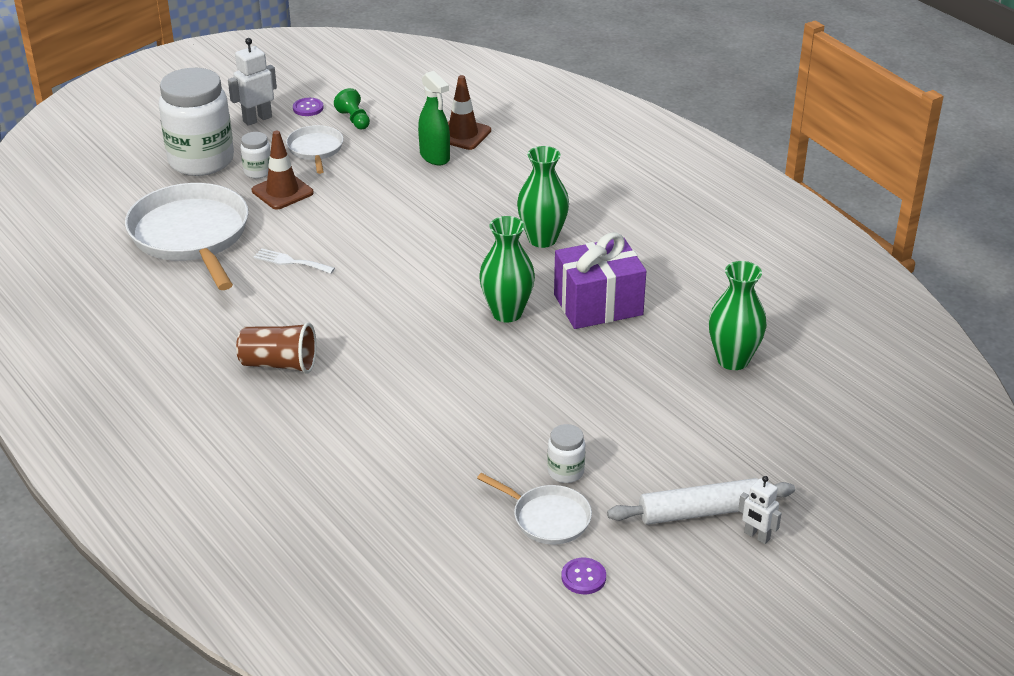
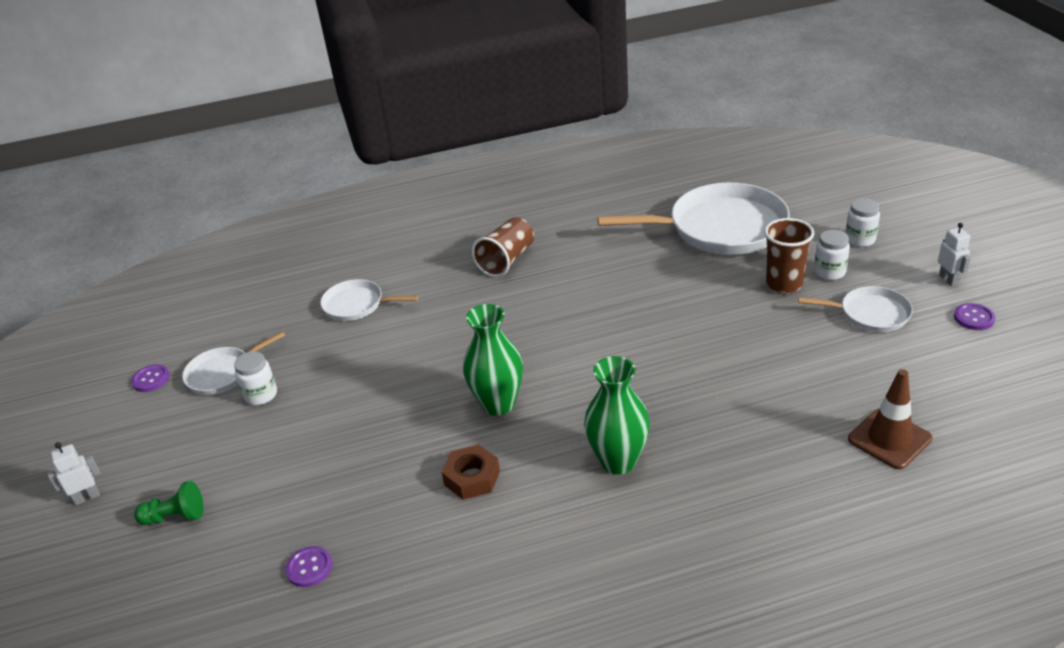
camera: 115 degrees right, 0 degrees up
white jar [158,68,234,176] -> white jar [845,198,880,247], size x0.43
white robot [228,38,277,126] -> white robot [938,223,971,286], size x0.64
brown traffic cone [252,131,314,210] -> brown cup [764,218,814,293]
white fork [253,248,335,274] -> none
green pawn [334,88,370,129] -> green pawn moved to [134,481,204,525]
green spray bottle [418,71,450,165] -> none
purple gift [554,232,646,329] -> brown nut [442,445,500,500]
white rolling pin [607,478,795,525] -> none
green vase [709,261,767,370] -> purple button [285,546,332,587]
none -> white pan [320,279,418,321]

